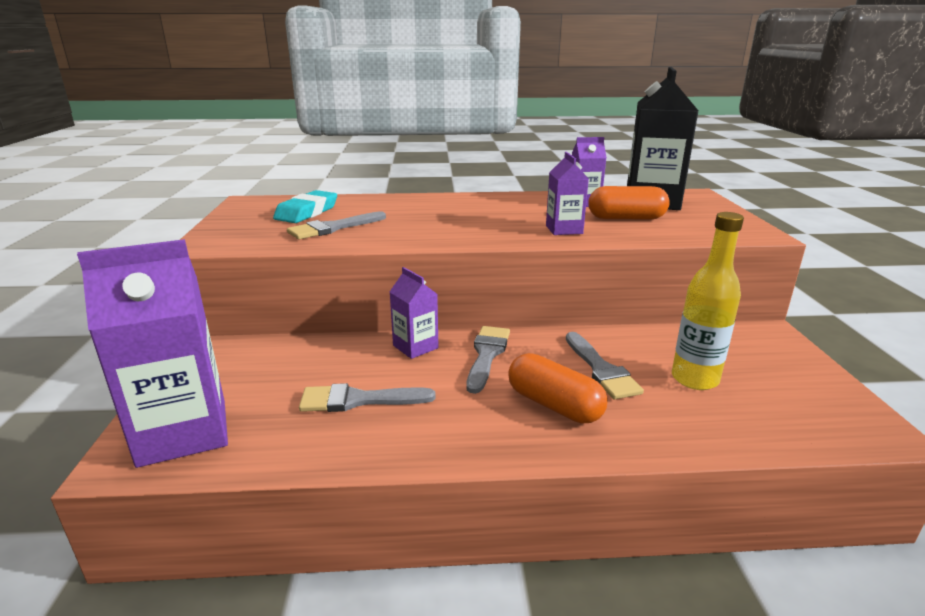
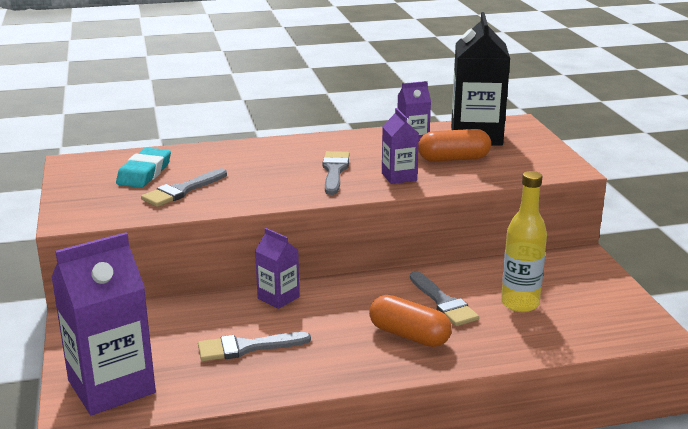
camera: 10 degrees left, 0 degrees up
grey brush [466,326,510,394] -> grey brush moved to [323,151,349,195]

